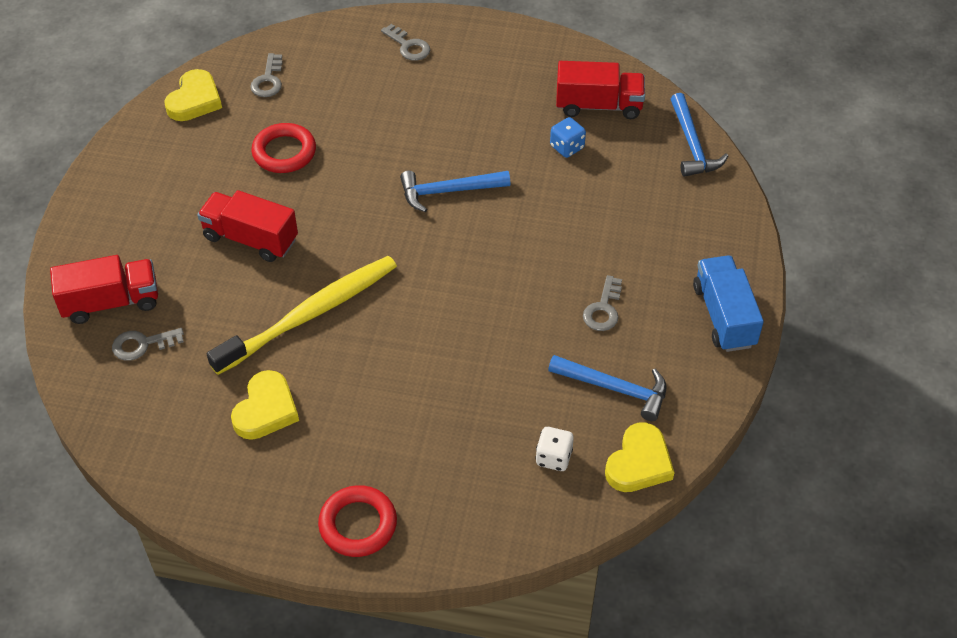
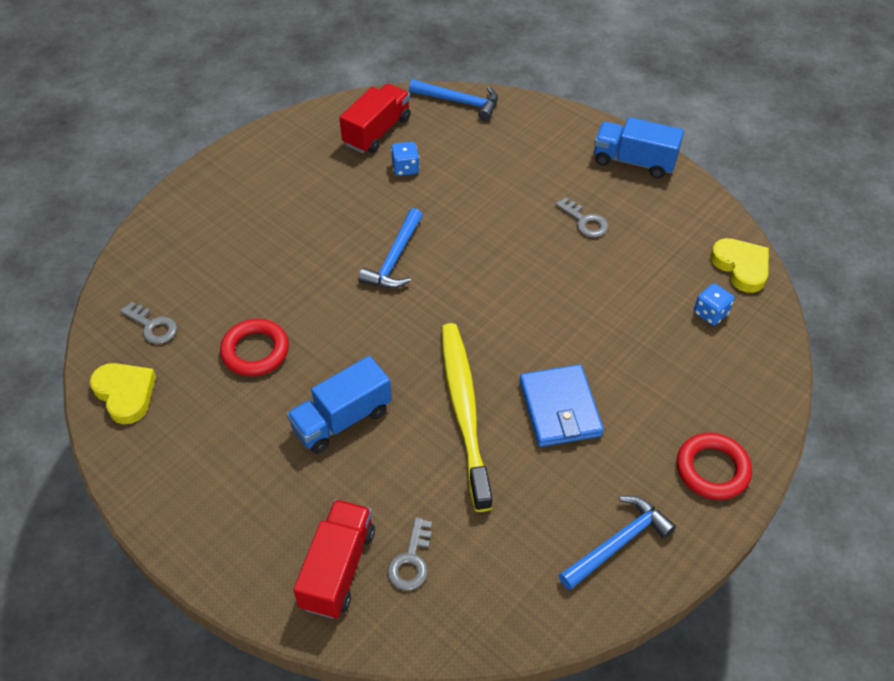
camera: 60 degrees left, 0 degrees up
red truck [197,190,298,262] -> blue truck [287,356,392,454]
yellow heart [231,370,299,440] -> none
grey key [381,24,430,61] -> none
white dice [535,427,574,471] -> blue dice [694,283,734,325]
blue hammer [548,355,667,421] -> blue hammer moved to [559,496,676,590]
none -> blue wallet [519,364,604,447]

